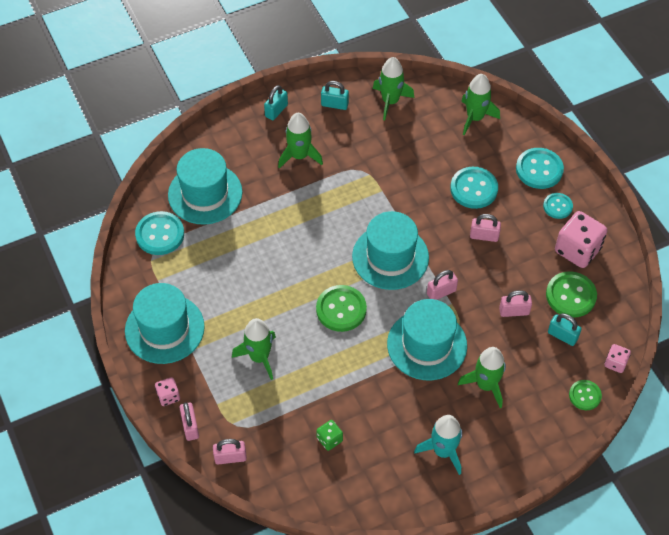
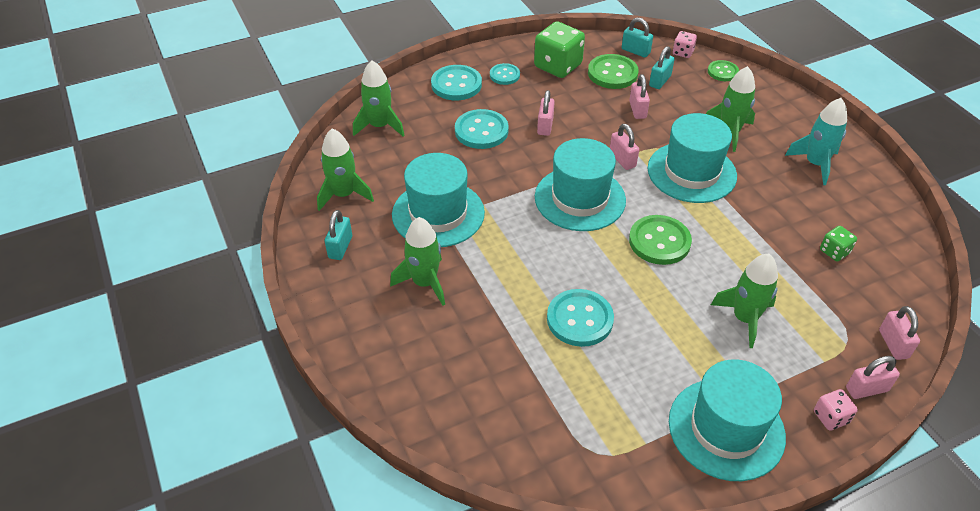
camera: 90 degrees left, 10 degrees down
turquoise button [135,211,184,255] -> turquoise button moved to [547,289,614,347]
turquoise hat [168,148,243,225] -> turquoise hat moved to [392,153,485,247]
turquoise padlock [264,85,288,120] -> turquoise padlock moved to [622,17,653,57]
pink dice [555,211,607,268] -> green dice [534,21,585,78]

